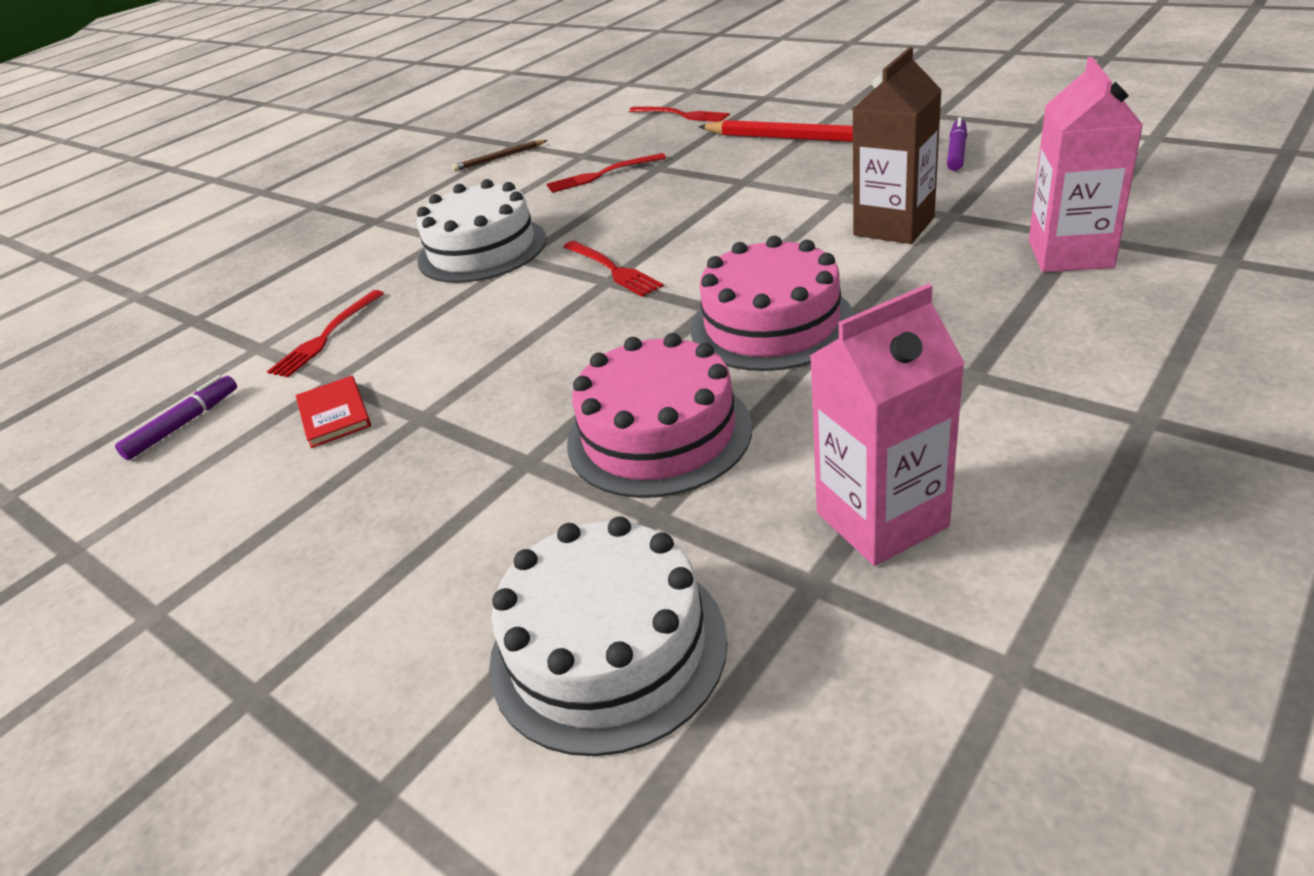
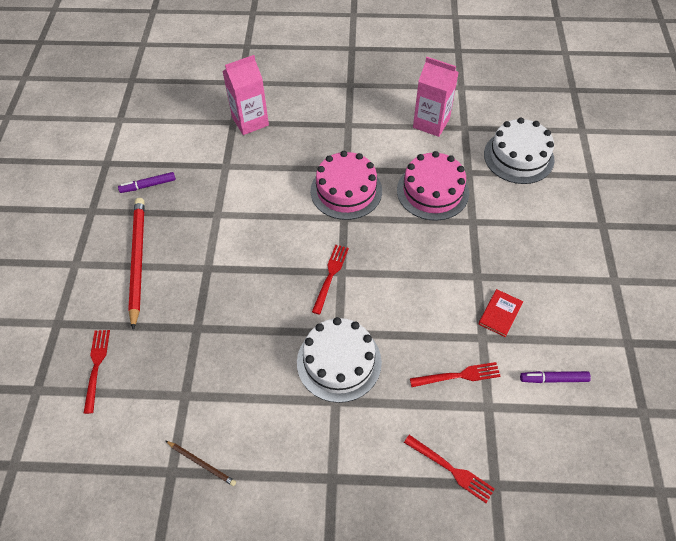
camera: 130 degrees left, 20 degrees up
red fork [547,153,666,193] -> red fork moved to [404,435,495,503]
brown carton [853,47,942,244] -> none

